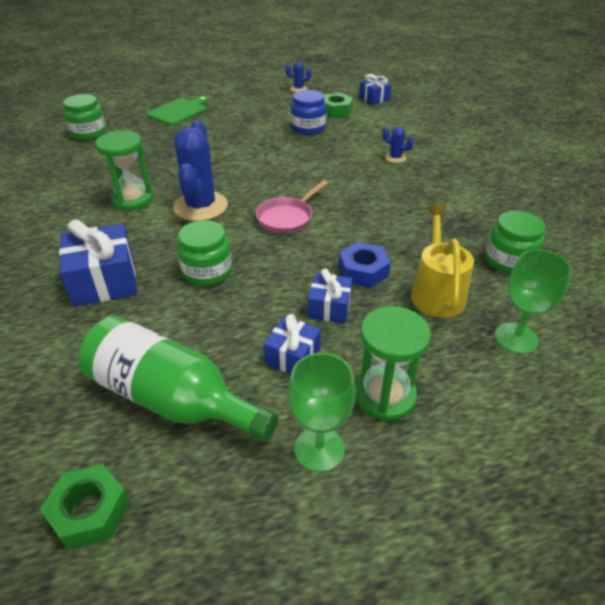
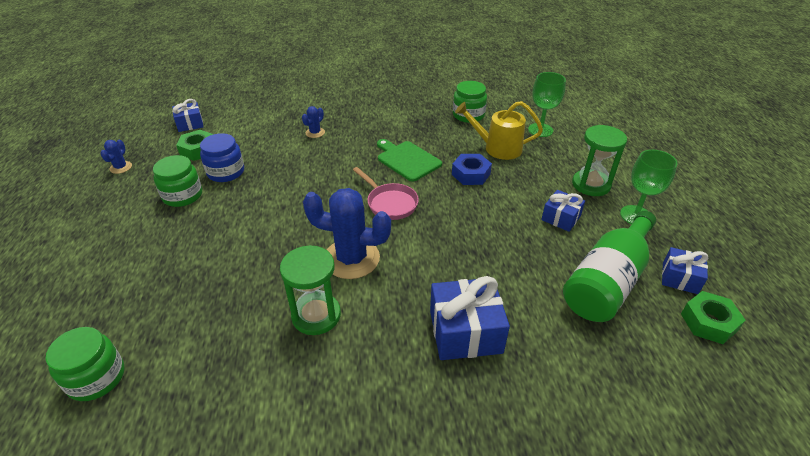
camera: 80 degrees left, 0 degrees up
green cutting board [146,96,209,126] -> green cutting board moved to [377,139,442,182]
green jar [177,220,232,286] -> green jar moved to [153,155,202,207]
blue gift [308,269,352,324] -> blue gift moved to [662,247,708,294]

